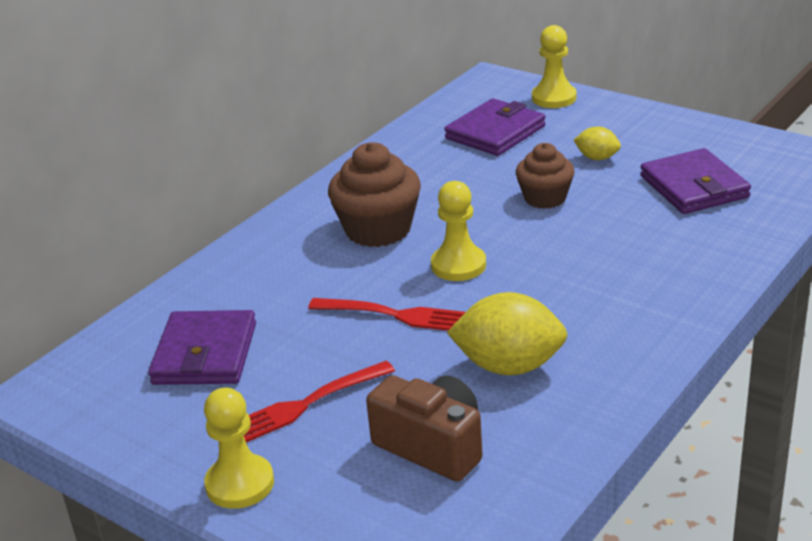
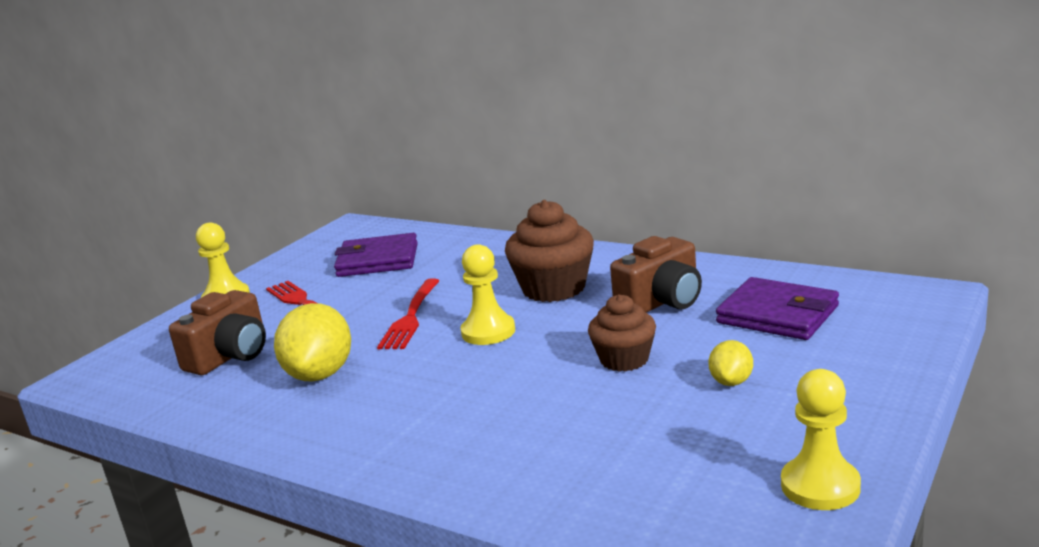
camera: 85 degrees right, 10 degrees down
yellow pawn [532,25,577,108] -> yellow pawn moved to [781,369,861,510]
purple wallet [640,148,751,214] -> none
none -> brown camera [610,236,702,313]

